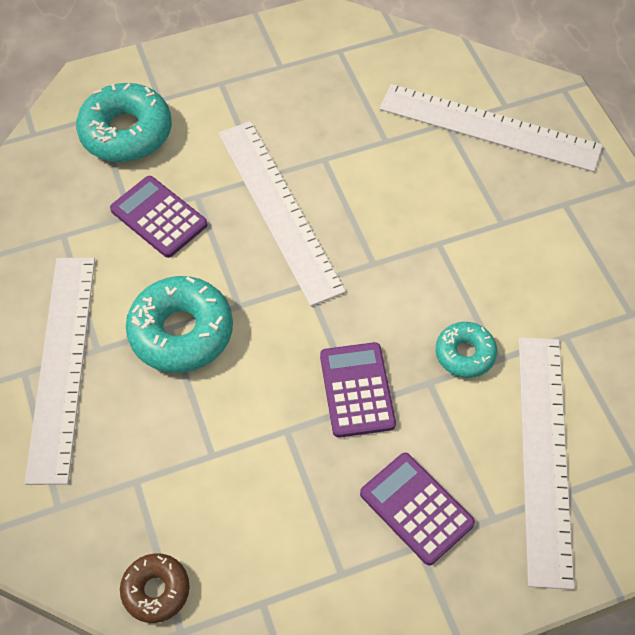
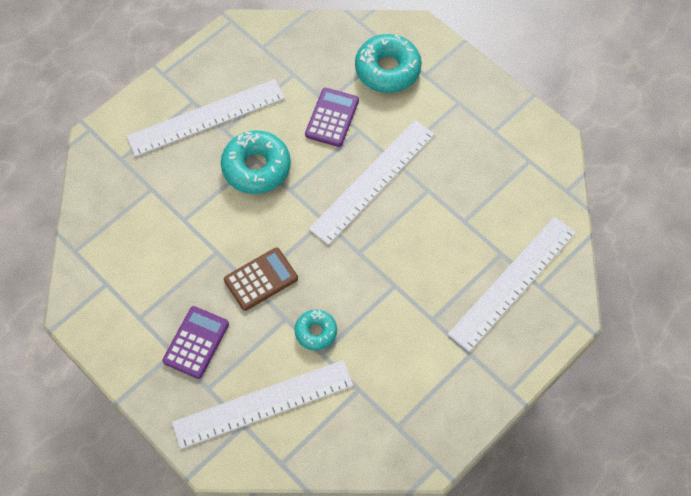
camera: 65 degrees right, 5 degrees up
brown donut [120,553,190,623] -> none
purple calculator [320,342,396,438] -> brown calculator [224,248,298,311]
white ruler [379,84,603,172] -> white ruler turned 45 degrees clockwise [448,217,576,352]

